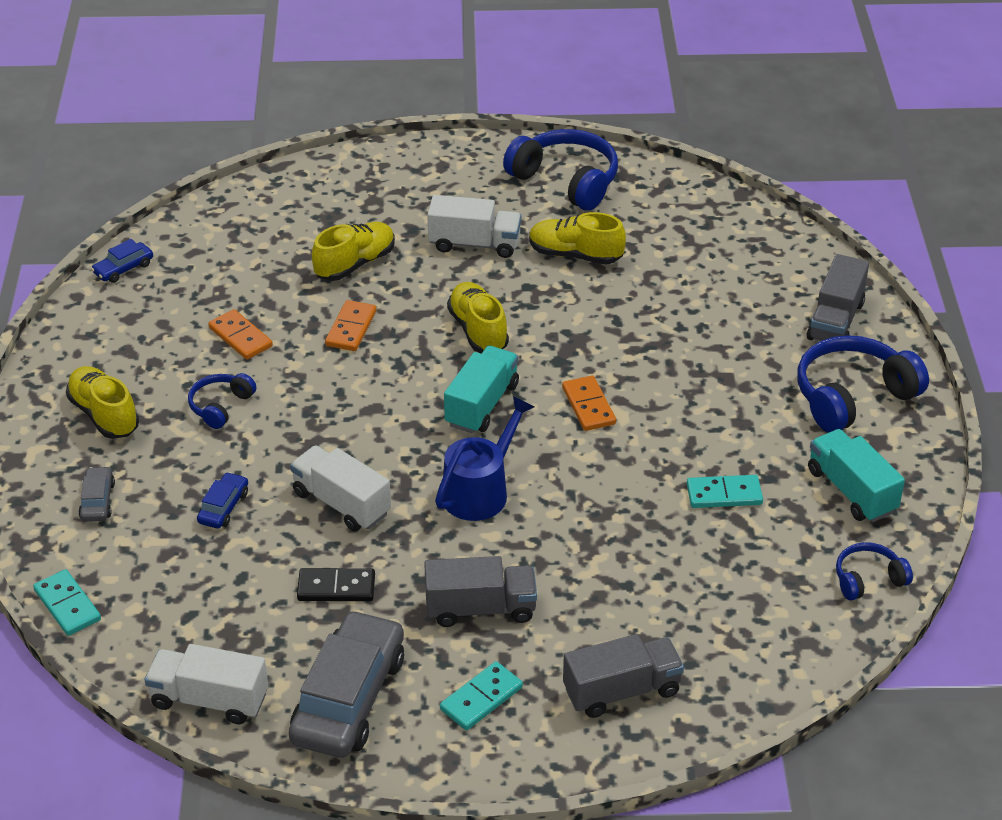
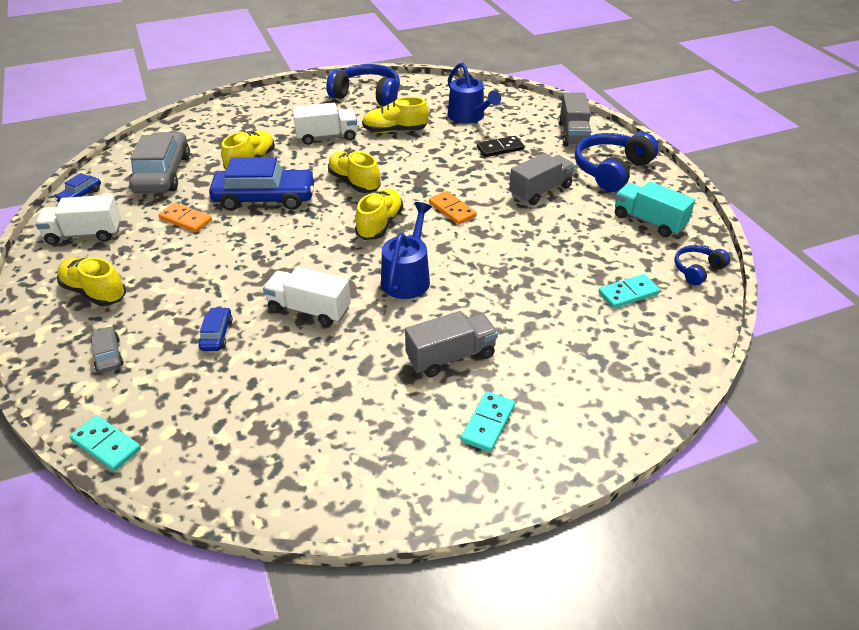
camera: 20 degrees left, 0 degrees up
white truck [145,644,268,724] -> white truck moved to [35,195,121,245]
blue headphones [188,373,256,429] -> none
grey car [289,610,404,758] -> grey car moved to [129,132,190,194]
black domino [297,568,375,601] -> black domino moved to [477,136,524,157]
orange domino [325,300,376,351] -> blue car [209,157,316,211]
turquoise truck [444,346,519,434] -> yellow shoe [355,189,403,240]
grey truck [563,634,684,718] -> grey truck moved to [509,153,575,205]
turquoise domino [687,475,763,508] -> turquoise domino moved to [598,274,660,308]
none -> blue watering can [448,62,501,124]

